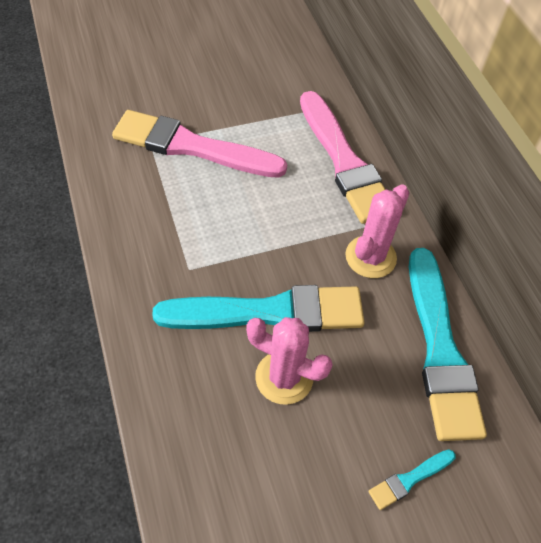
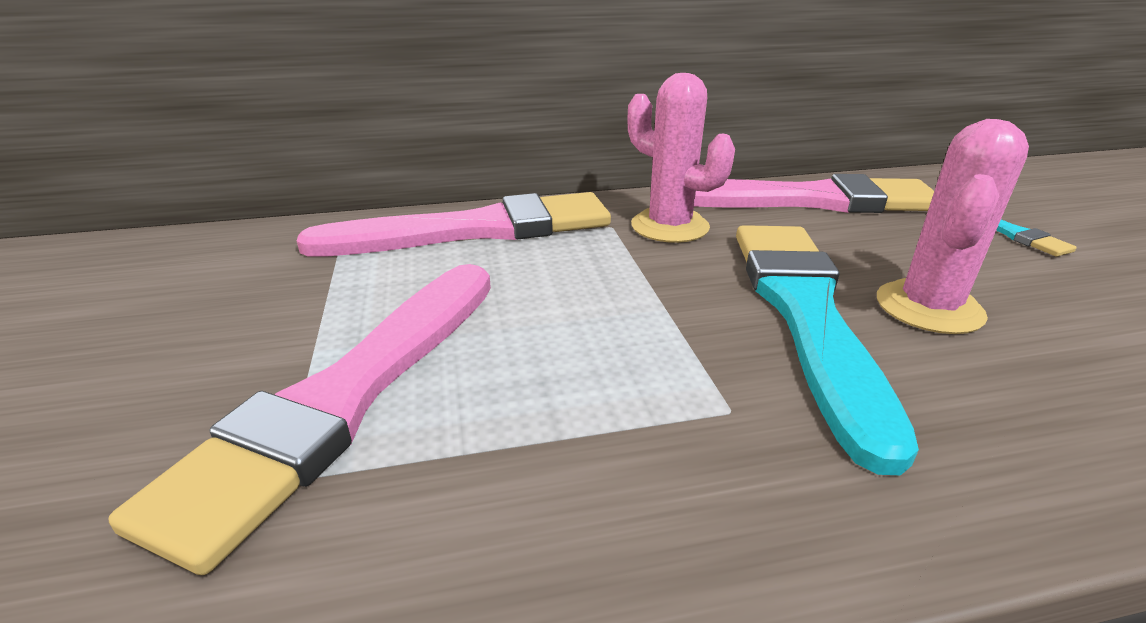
camera: 80 degrees left, 25 degrees down
turquoise brush [409,248,487,441] -> pink brush [694,174,934,213]

